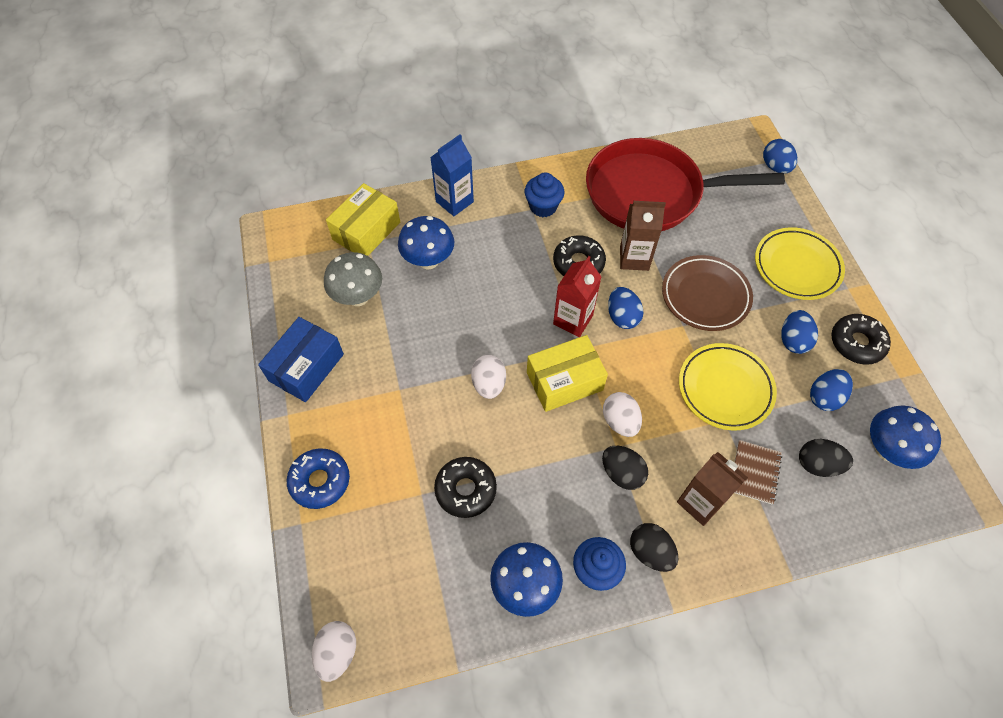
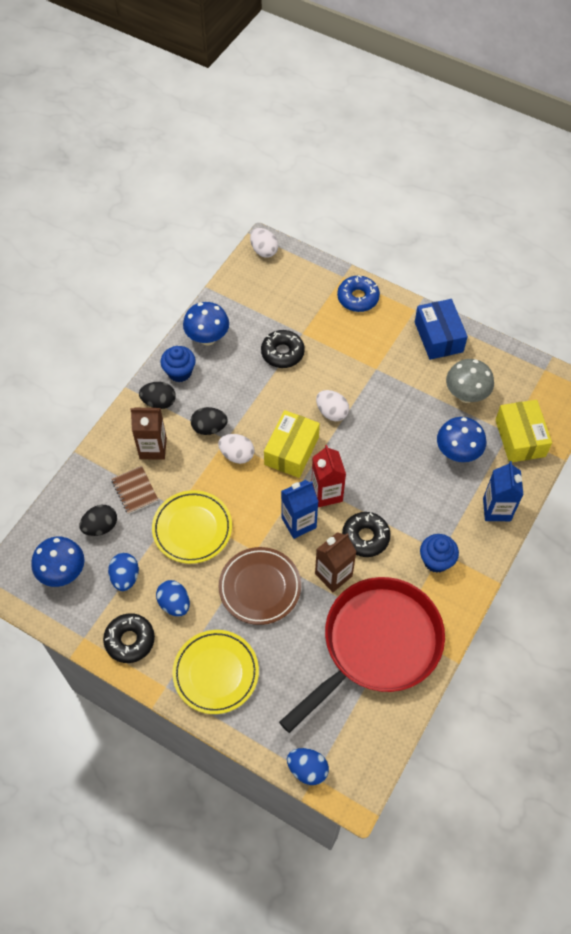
camera: 135 degrees right, 0 degrees up
blue egg [608,287,643,329] -> blue carton [281,480,319,539]

